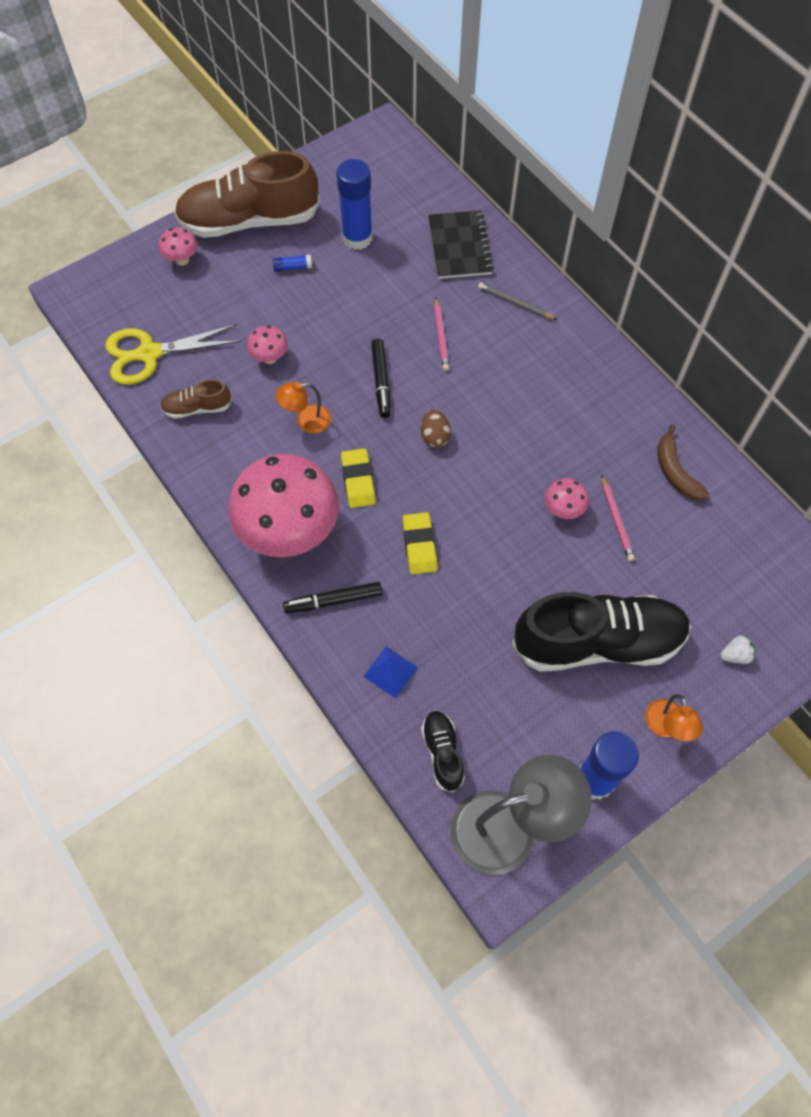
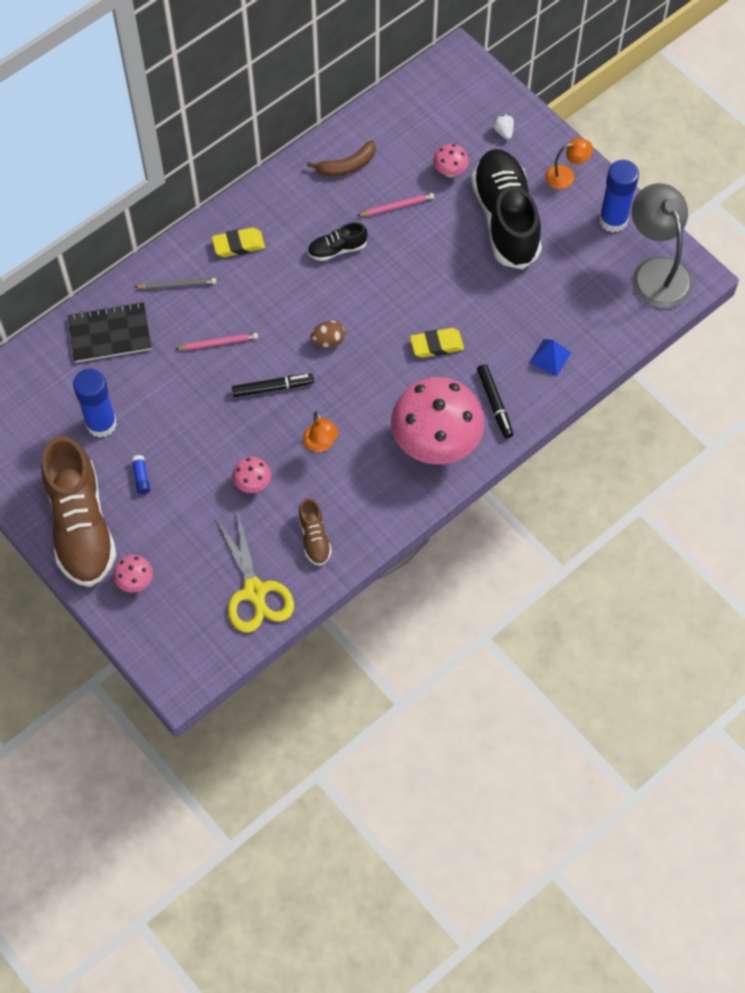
camera: 95 degrees left, 0 degrees up
yellow eraser [341,448,376,508] -> yellow eraser moved to [212,227,265,257]
black shoe [421,710,465,792] -> black shoe moved to [307,222,368,261]
grey pencil [478,282,558,320] -> grey pencil turned 120 degrees counterclockwise [134,278,216,289]
pink mushroom [545,478,589,519] -> pink mushroom moved to [433,144,469,177]

